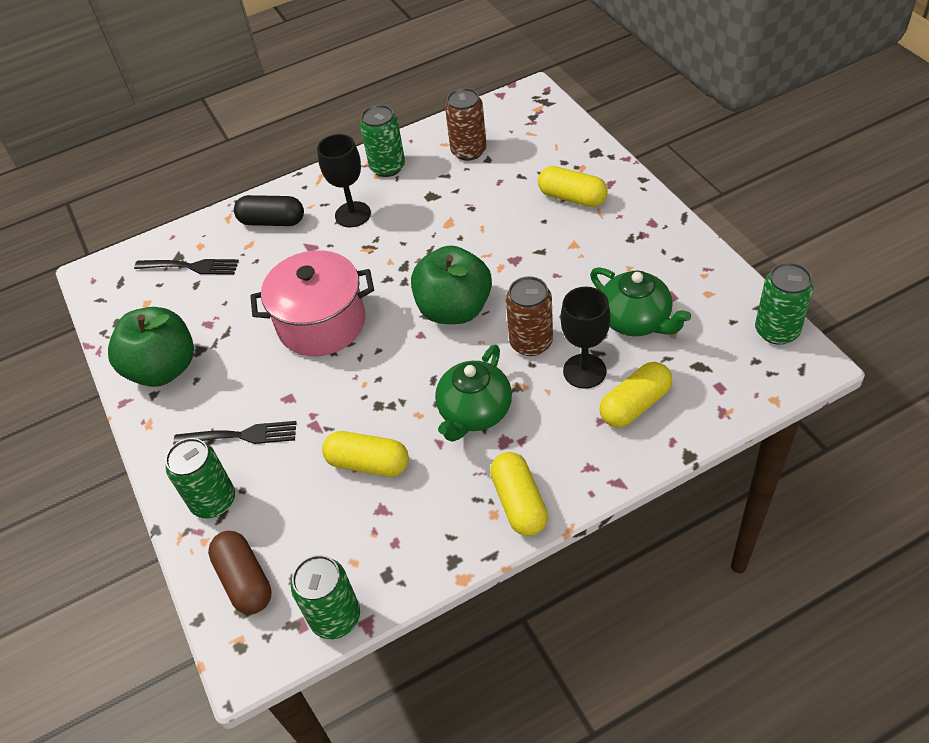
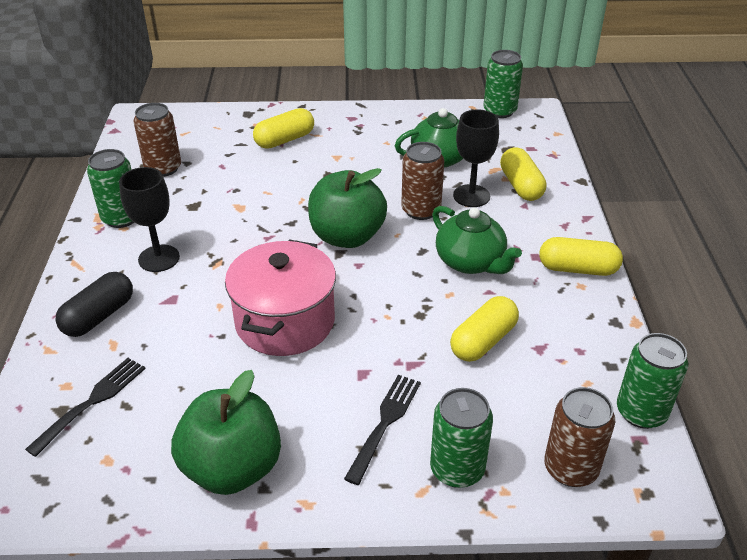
camera: 70 degrees left, 10 degrees down
brown capsule [208,531,272,615] -> brown can [544,387,615,487]

